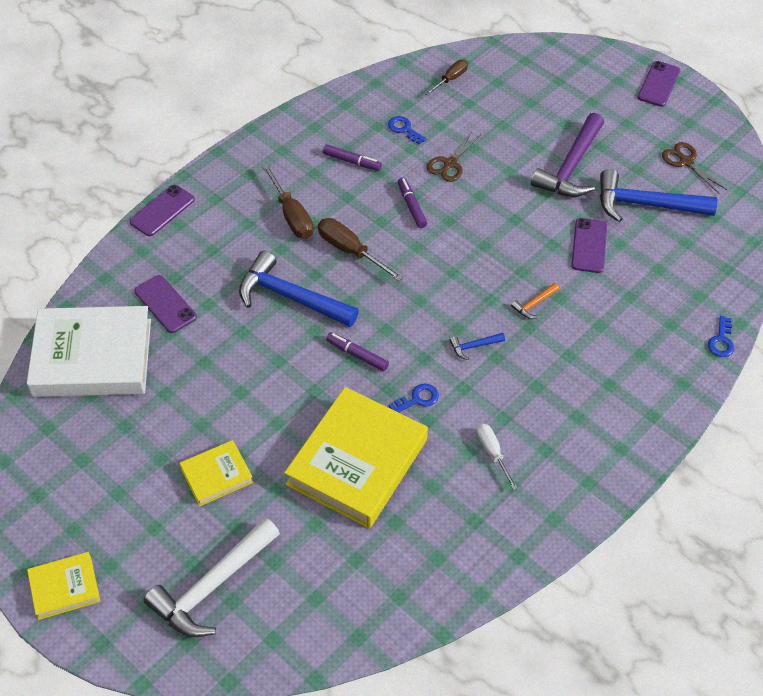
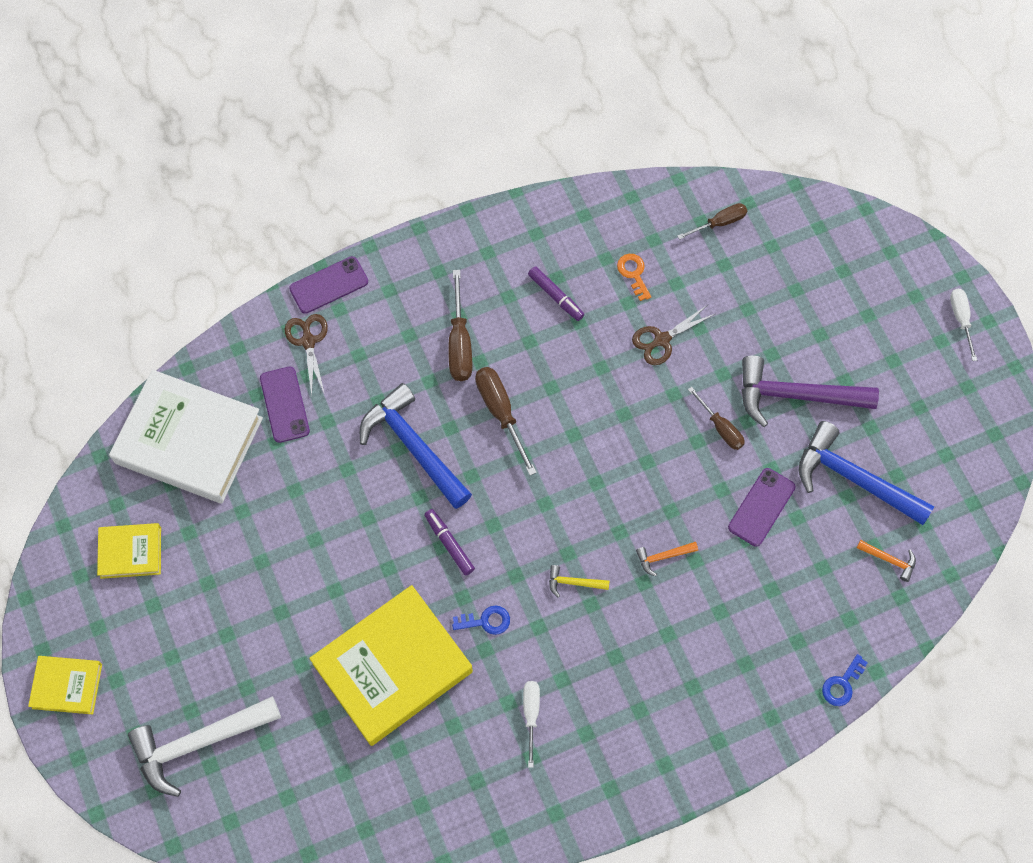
camera: 25 degrees right, 15 degrees up
yellow book [180,440,253,507] -> yellow book moved to [97,523,161,579]
blue key [388,116,426,144] -> orange key [617,254,651,301]
purple marker [398,178,427,228] -> none
blue hammer [450,333,505,360] -> yellow hammer [549,565,609,598]
purple hammer [531,113,604,197] -> purple hammer turned 45 degrees clockwise [741,356,879,427]
purple phone [638,61,680,107] -> white screwdriver [950,289,977,361]
brown scissors [662,142,727,194] -> brown scissors moved to [285,314,328,396]
none -> brown screwdriver [688,387,745,450]
none -> orange hammer [857,540,916,582]

